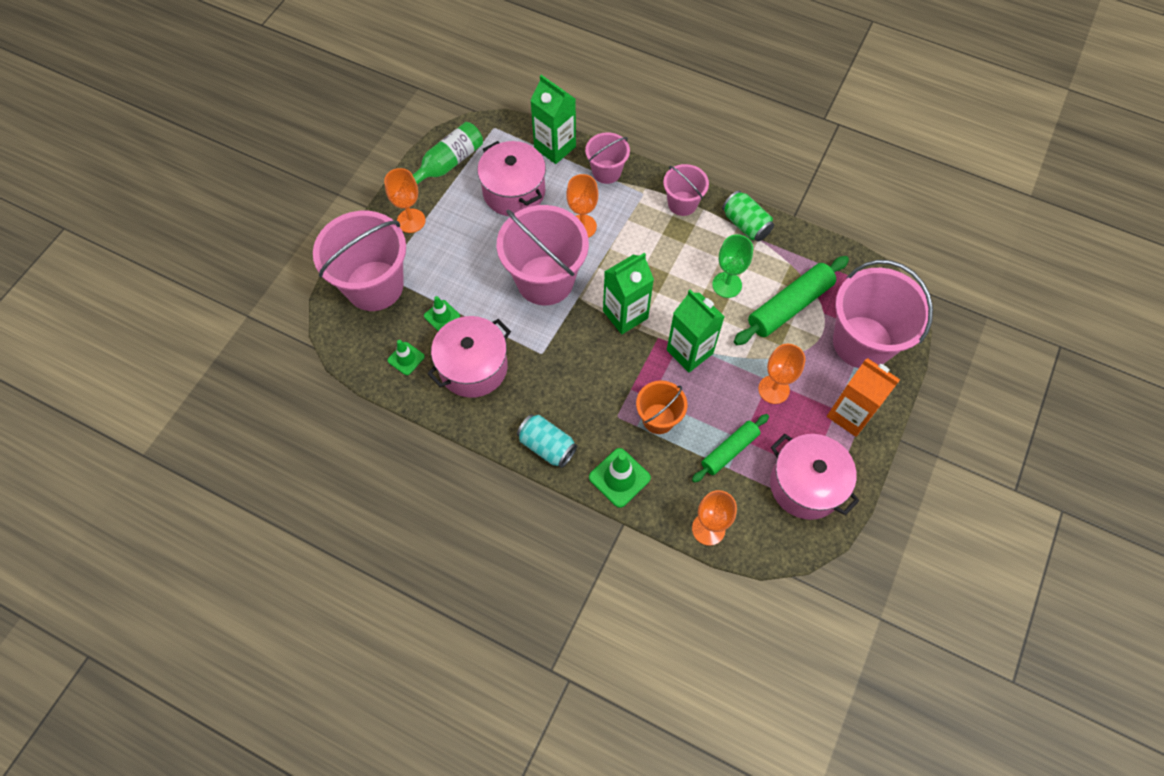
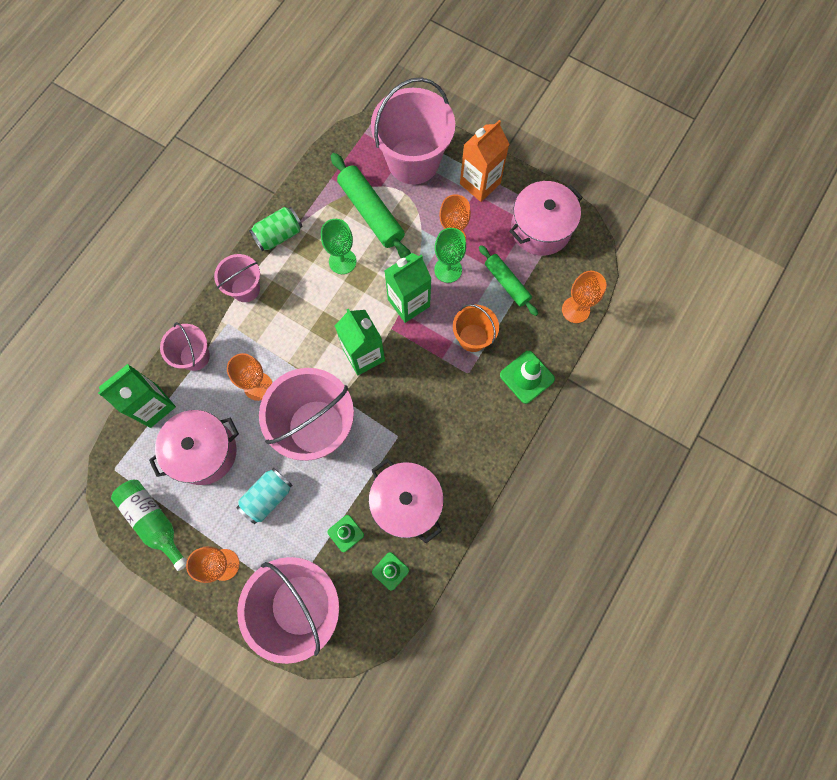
camera: 85 degrees left, 10 degrees up
turquoise can [517,414,577,468] -> turquoise can moved to [236,468,293,524]
none -> green goblet [434,228,466,283]

